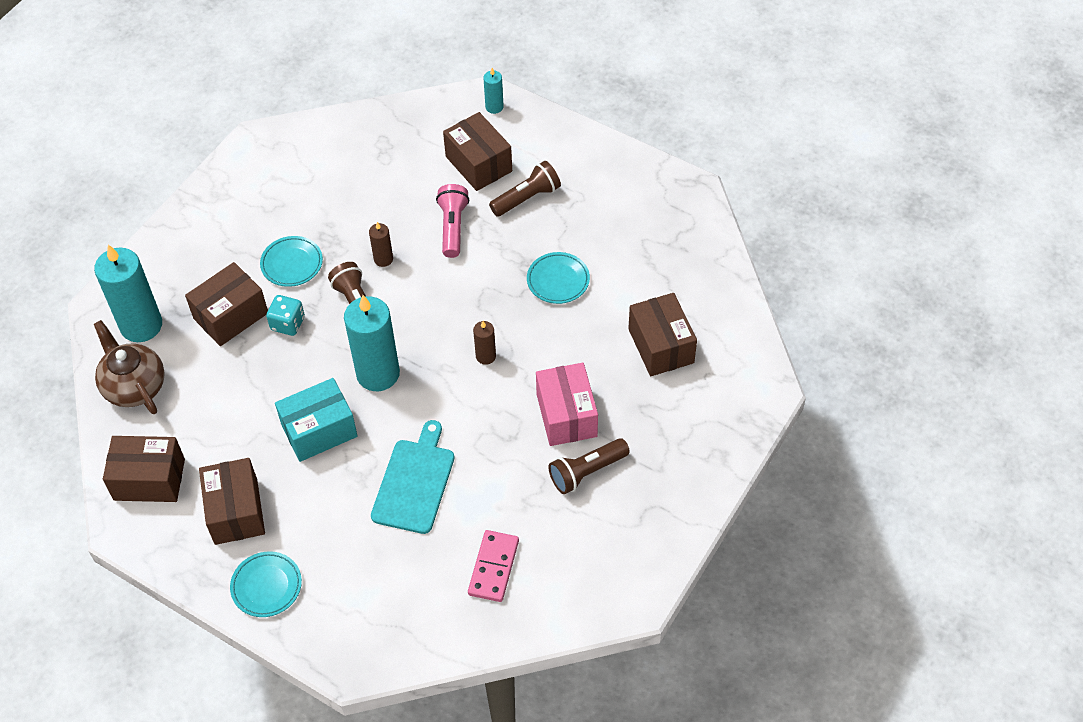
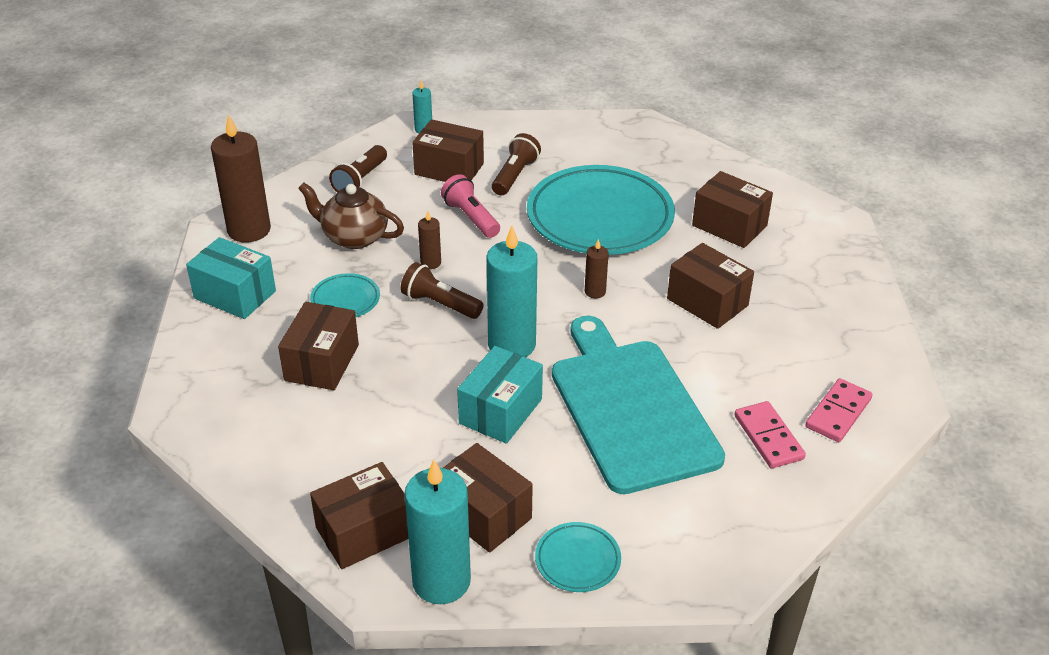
camera: 35 degrees left, 15 degrees down
turquoise candle [94,245,162,342] -> turquoise candle moved to [404,460,471,604]
brown teapot [94,320,165,414] -> brown teapot moved to [298,182,404,249]
turquoise dice [266,295,305,336] -> none
turquoise cutting board [371,420,455,534] -> turquoise cutting board [552,316,725,494], size x1.73
turquoise plate [527,252,590,304] -> turquoise plate [527,165,675,255], size x2.31
pink box [536,363,598,446] -> brown box [667,243,754,329]
brown flashlight [549,438,630,494] -> brown flashlight moved to [329,145,387,192]
none -> turquoise box [186,237,276,319]
none -> brown candle [211,114,271,242]
none -> pink domino [805,378,873,442]

